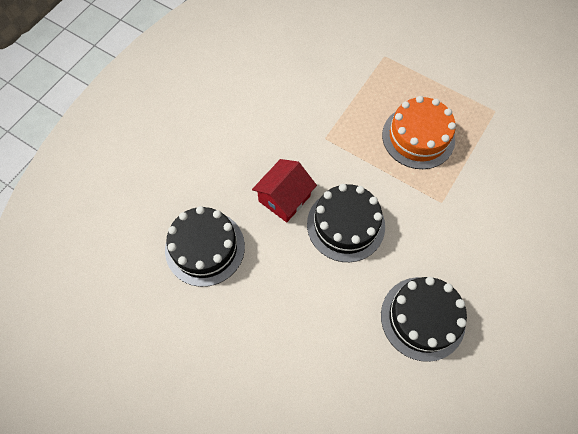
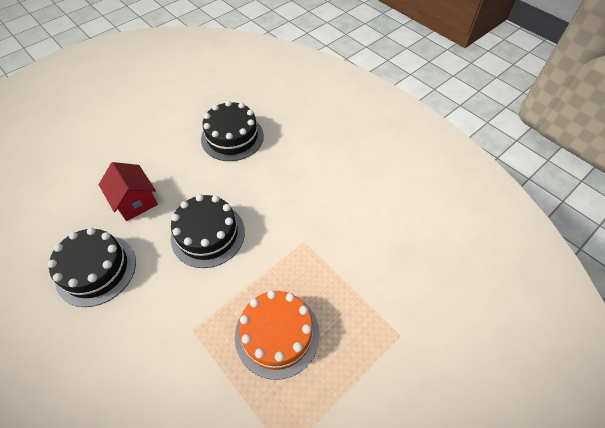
camera: 105 degrees right, 10 degrees down
red house [252,159,317,222] -> red house moved to [99,162,158,221]

